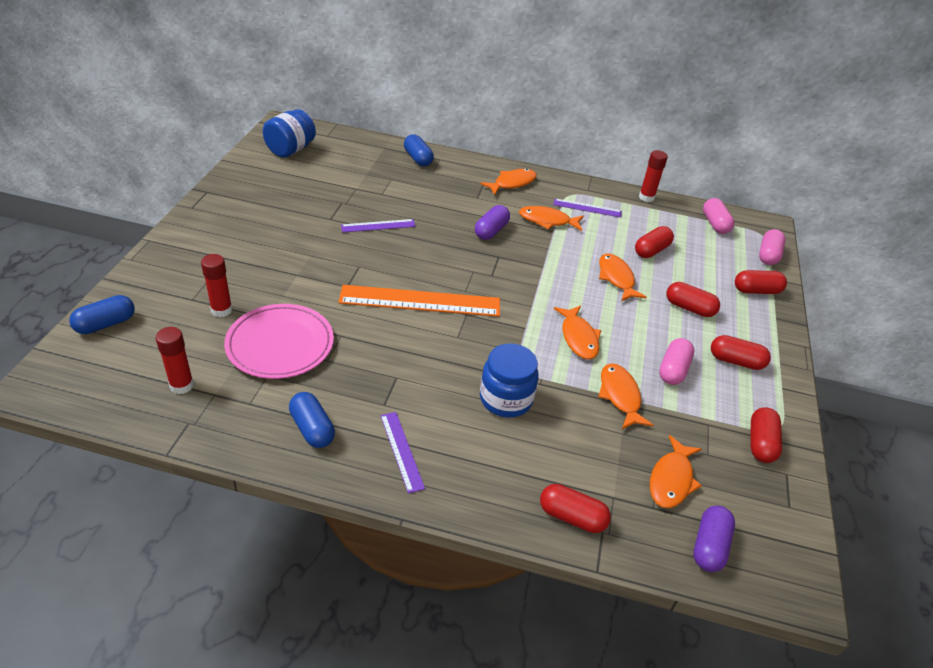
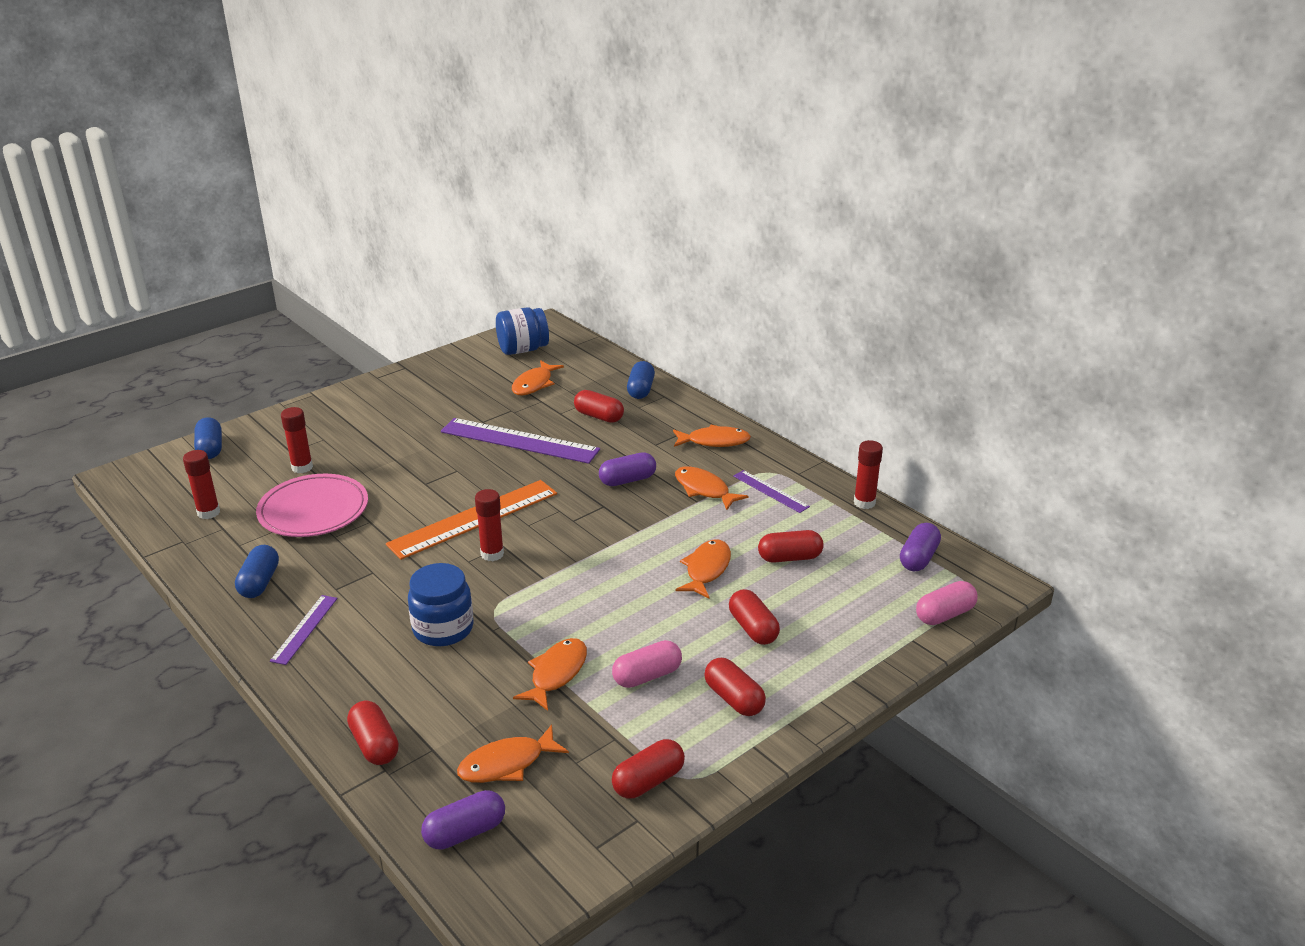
camera: 40 degrees right, 10 degrees down
blue capsule [69,295,135,334] -> blue capsule turned 75 degrees clockwise [194,417,222,459]
orange ruler [338,285,500,317] -> orange ruler turned 75 degrees counterclockwise [386,480,557,560]
purple ruler [341,219,416,232] -> purple ruler [441,418,600,464], size x1.95
orange fish [554,305,601,360] -> orange fish moved to [512,360,564,396]
pink capsule [703,198,735,234] -> purple capsule [900,523,941,571]
red capsule [735,270,787,294] -> red capsule moved to [574,390,624,423]
none -> red glue stick [475,489,504,561]

